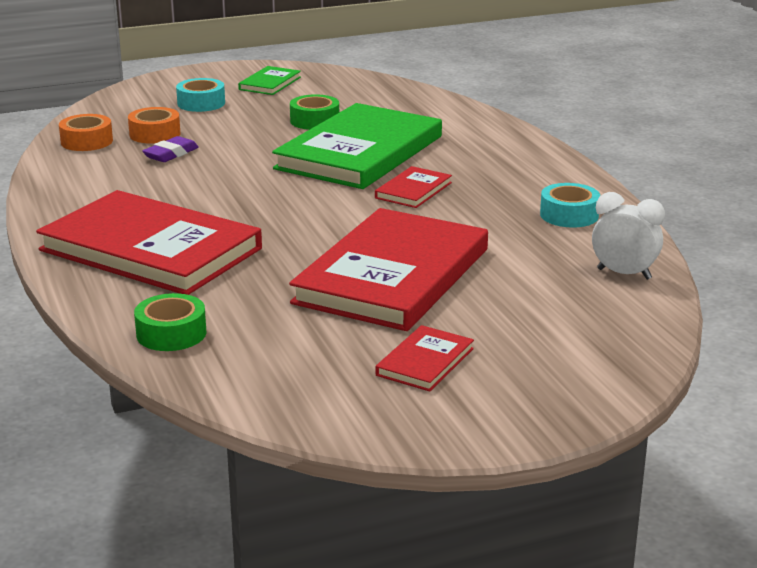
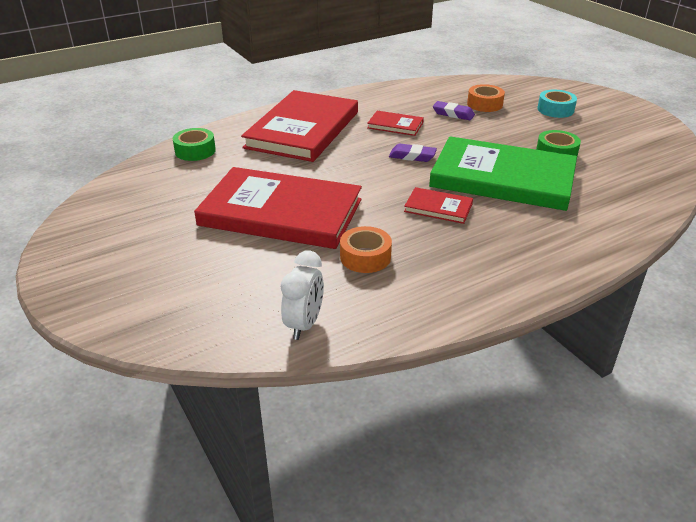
camera: 80 degrees right, 10 degrees up
orange tape [59,114,113,151] -> orange tape moved to [340,226,392,273]
green book [238,66,301,95] -> none
red book [375,325,474,392] -> red book moved to [367,111,424,136]
turquoise tape [540,183,600,228] -> none
none -> purple eraser [389,144,437,162]

